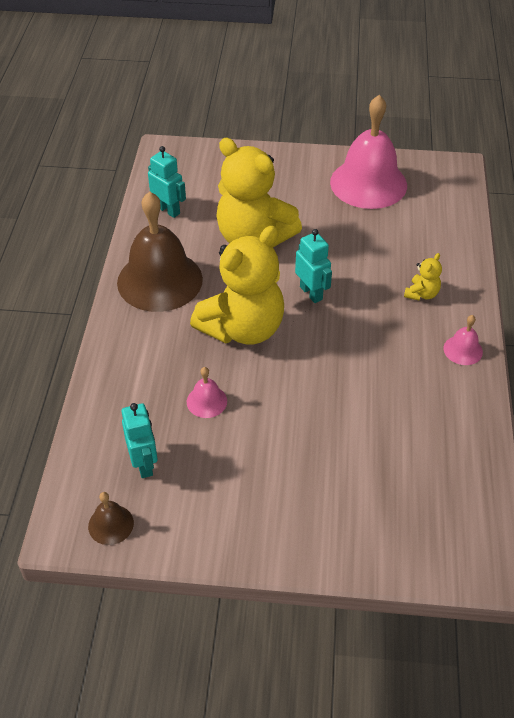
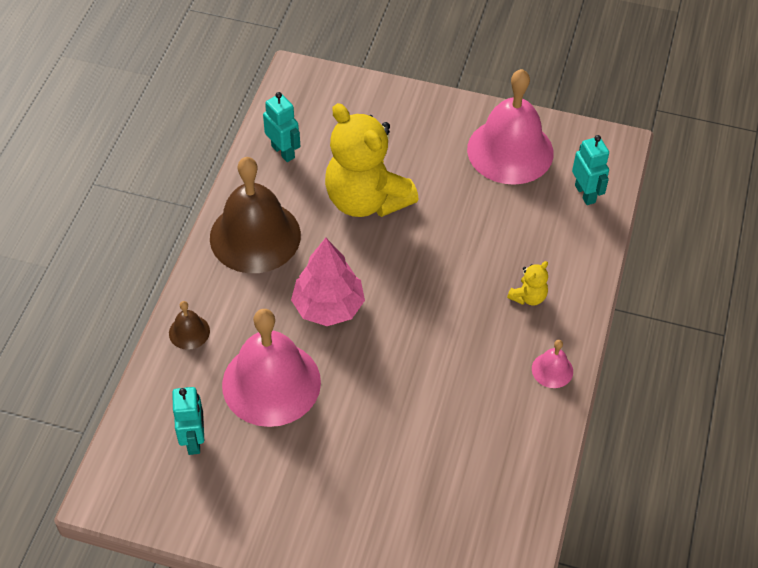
camera: 10 degrees right, 5 degrees up
brown bell [88,492,134,545] -> brown bell moved to [169,301,210,350]
pink bell [187,367,227,418] -> pink bell [222,309,321,427], size x2.34
yellow teddy bear [190,226,284,345] -> pink tree [291,238,365,326]
turquoise robot [295,229,332,303] -> turquoise robot moved to [572,135,609,205]

